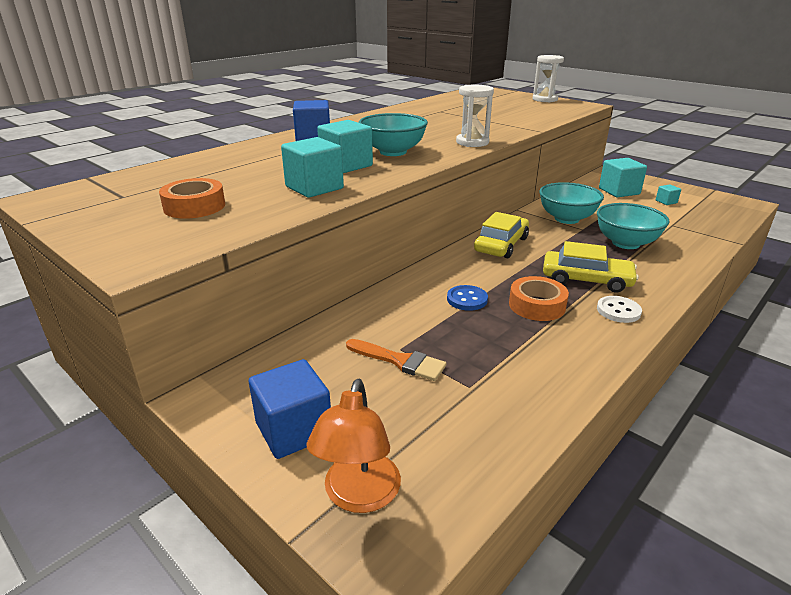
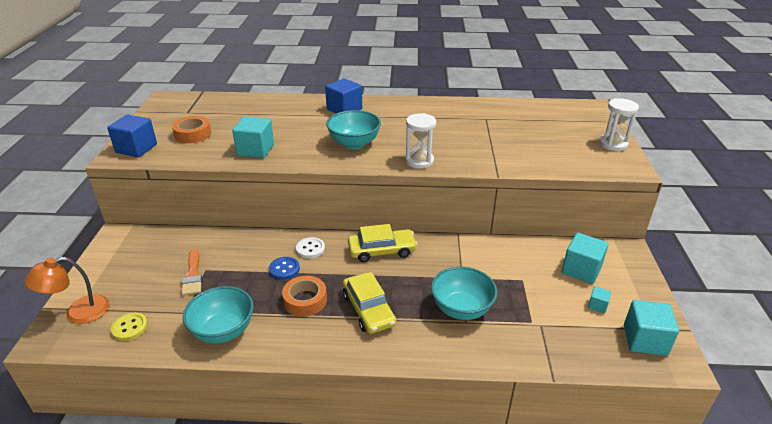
camera: 50 degrees right, 5 degrees up
blue cube [249,359,331,459] -> blue cube moved to [107,115,157,157]
turquoise cube [317,120,373,173] -> turquoise cube moved to [624,300,679,356]
turquoise bowl [539,182,604,224] -> turquoise bowl moved to [183,286,254,344]
white button [597,296,642,323] -> white button moved to [296,237,325,259]
none -> yellow button [111,313,148,341]

